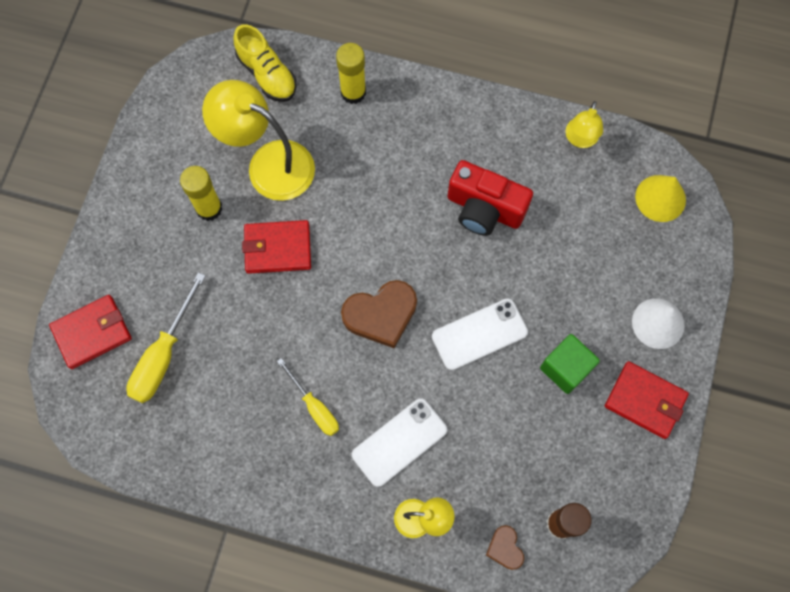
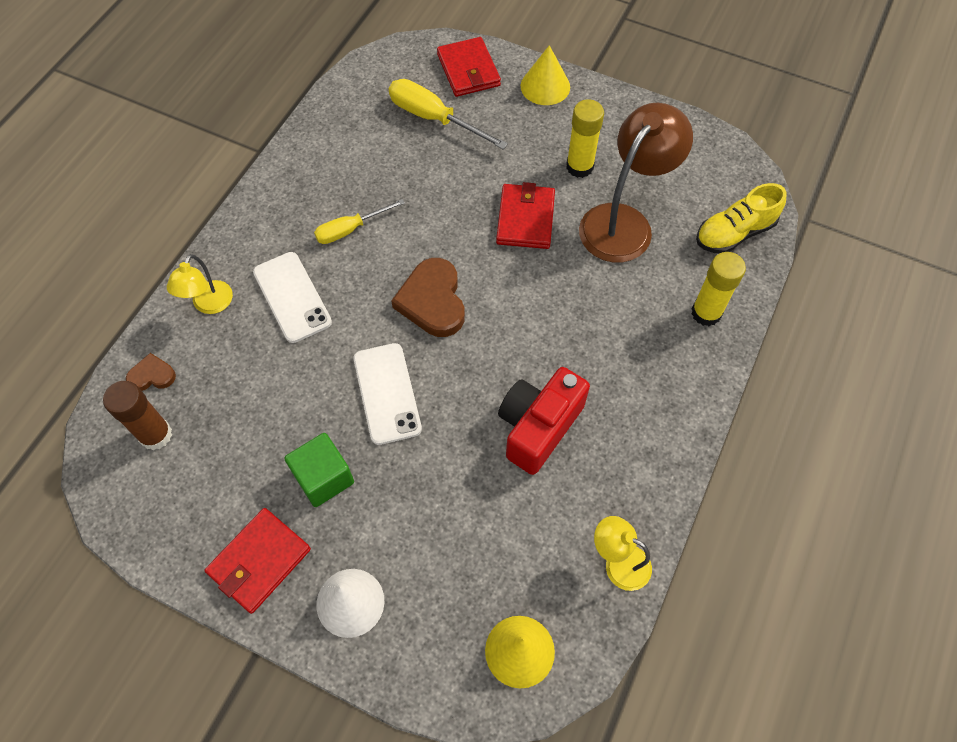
camera: 100 degrees right, 10 degrees down
yellow lamp [202,80,315,201] -> brown lamp [579,103,693,263]
none -> yellow cone [521,45,570,105]

